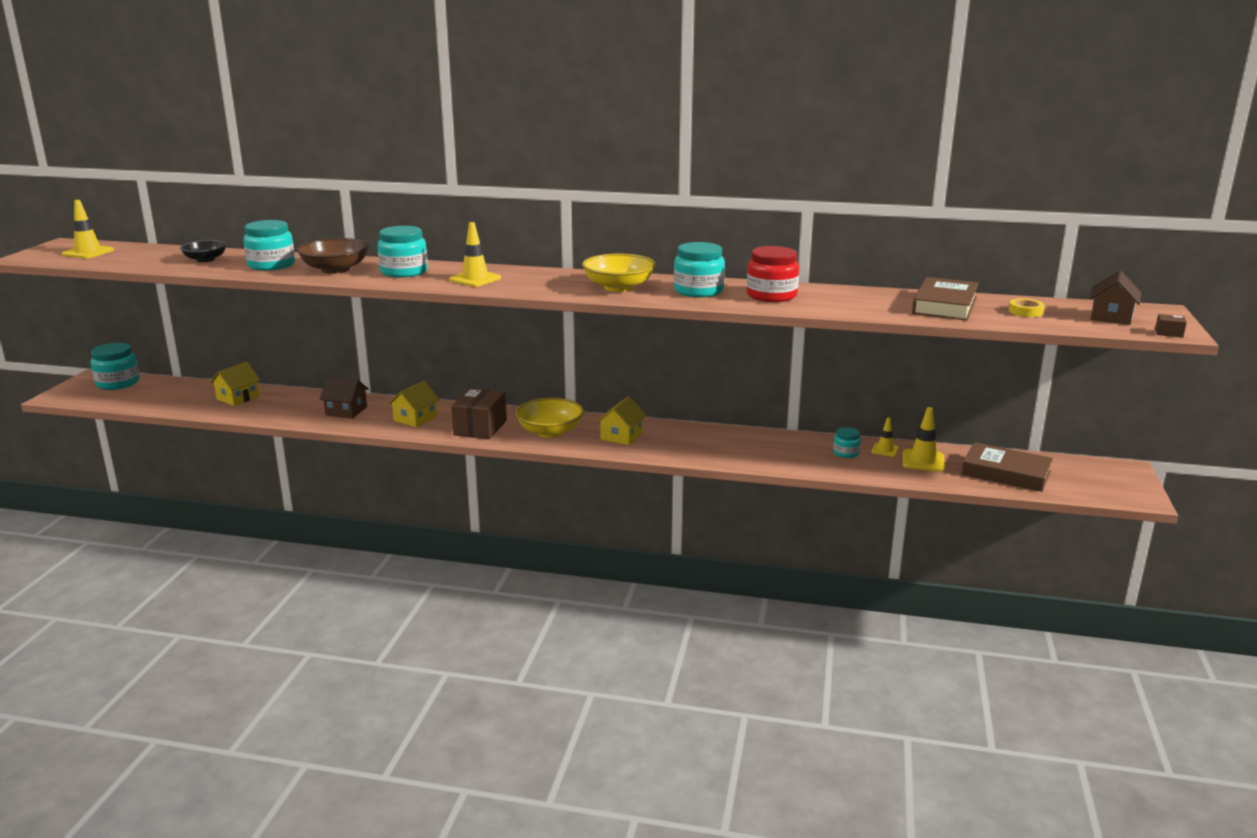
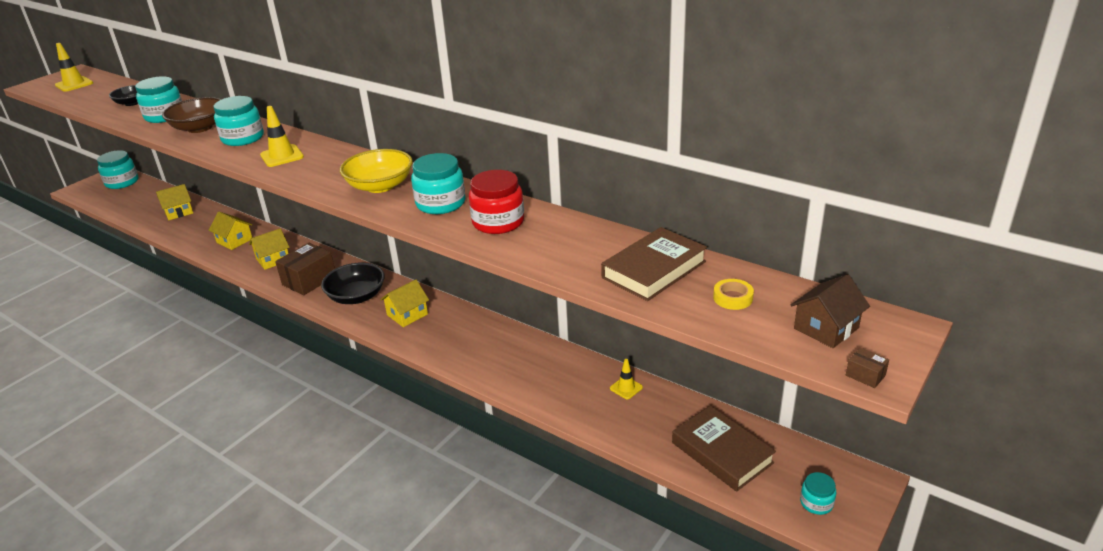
camera: 25 degrees right, 10 degrees up
brown house [320,377,369,418] -> yellow house [209,212,252,250]
yellow bowl [515,398,584,438] -> black bowl [321,263,385,304]
turquoise jar [833,427,861,458] -> turquoise jar moved to [800,472,836,515]
yellow traffic cone [903,407,945,472] -> none

